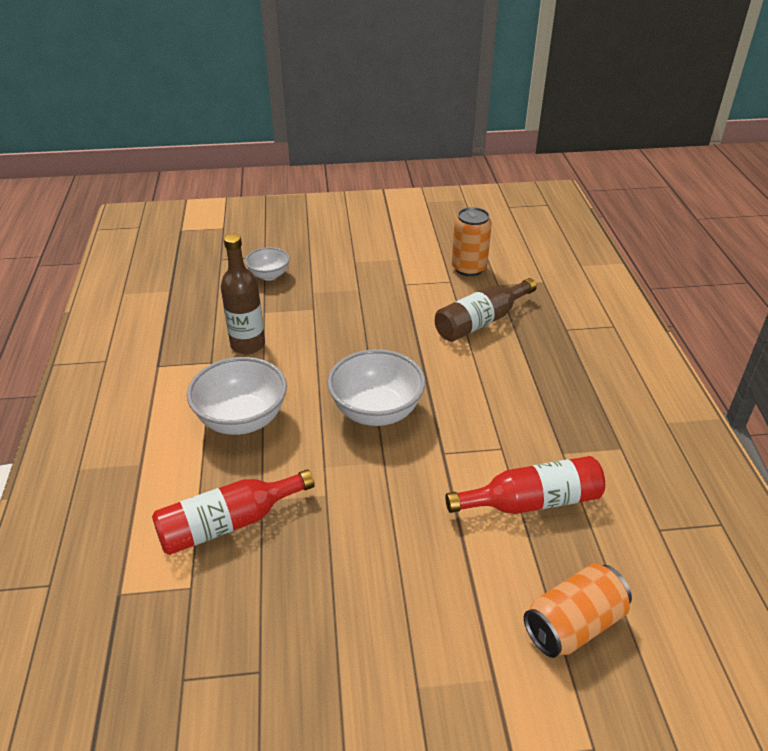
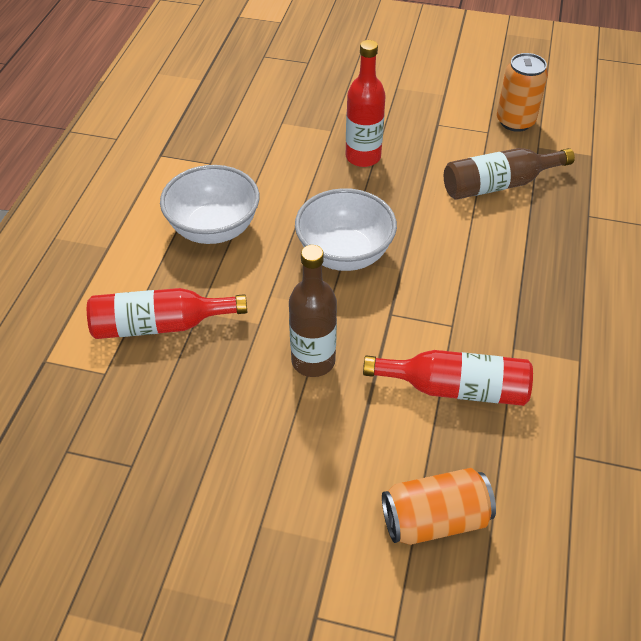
camera: 20 degrees right, 10 degrees up
brown bottle [221,234,265,354] -> brown bottle moved to [289,245,337,377]
white bowl [245,247,290,281] -> none
none -> red bottle [346,40,386,167]

